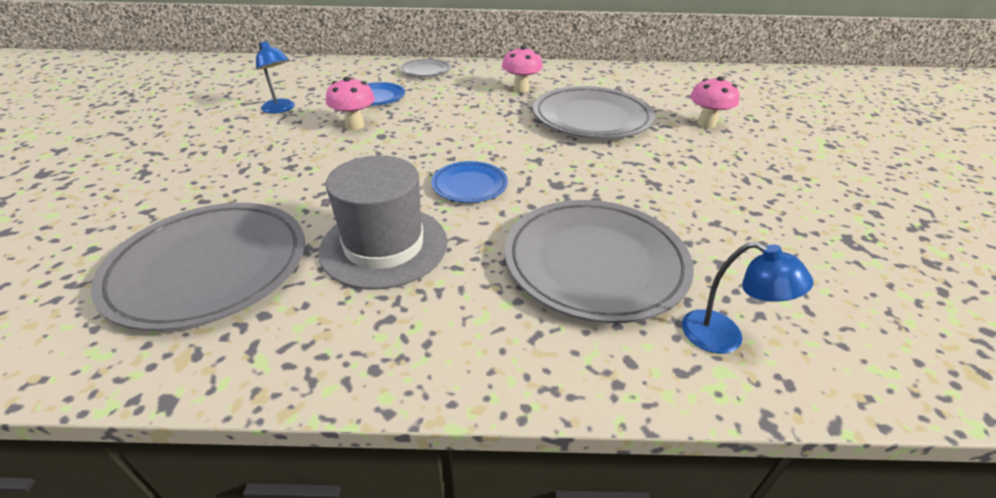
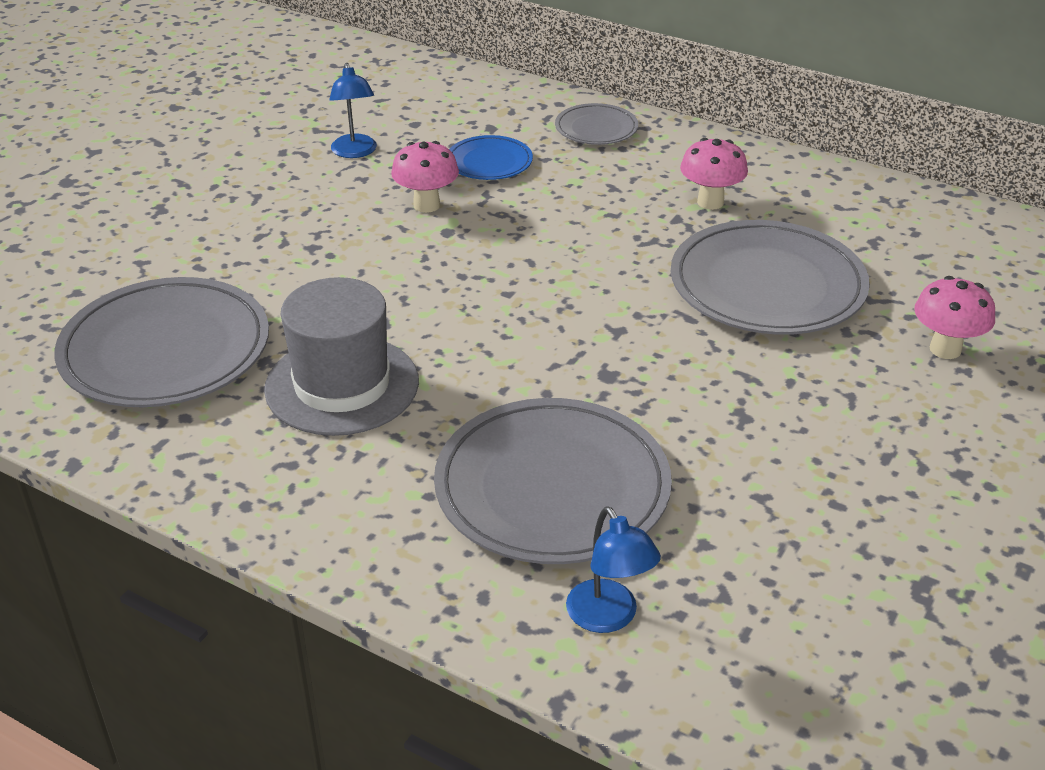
camera: 30 degrees right, 0 degrees up
blue plate [431,161,508,203] -> none

